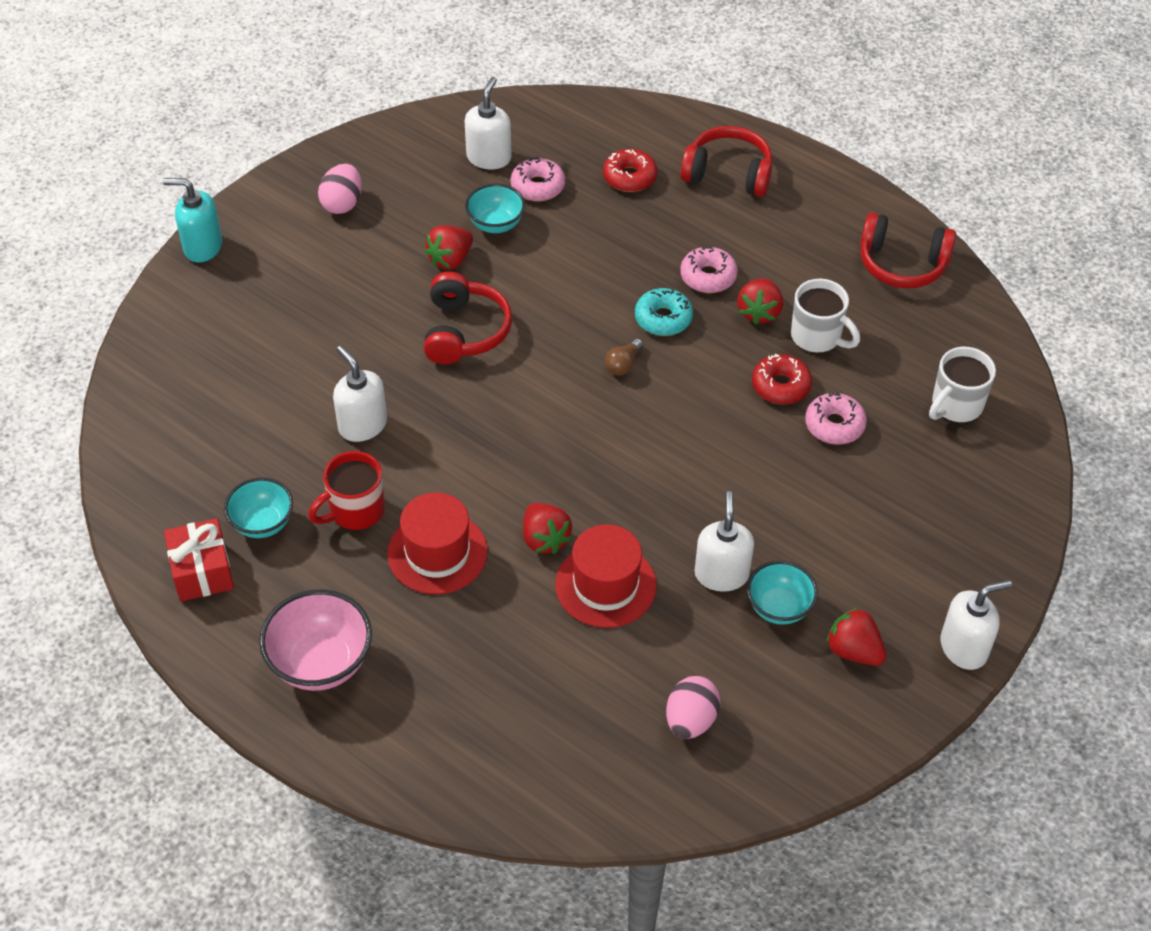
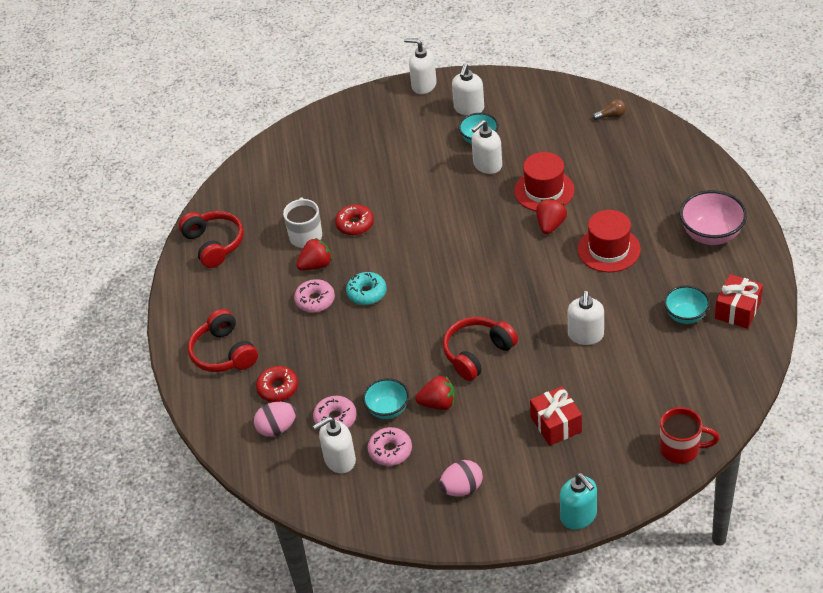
camera: 130 degrees left, 5 degrees down
red mug [308,451,385,530] -> red mug moved to [660,407,720,464]
brown light bulb [605,339,644,376] -> brown light bulb moved to [593,99,626,120]
pink egg [666,676,721,739] -> pink egg moved to [254,402,296,437]
pink donut [805,392,867,445] -> pink donut moved to [368,427,412,466]
red strawberry [826,607,886,666] -> white soap dispenser [452,64,484,116]
white mug [929,347,996,422] -> none
none -> red gift [530,386,582,446]

